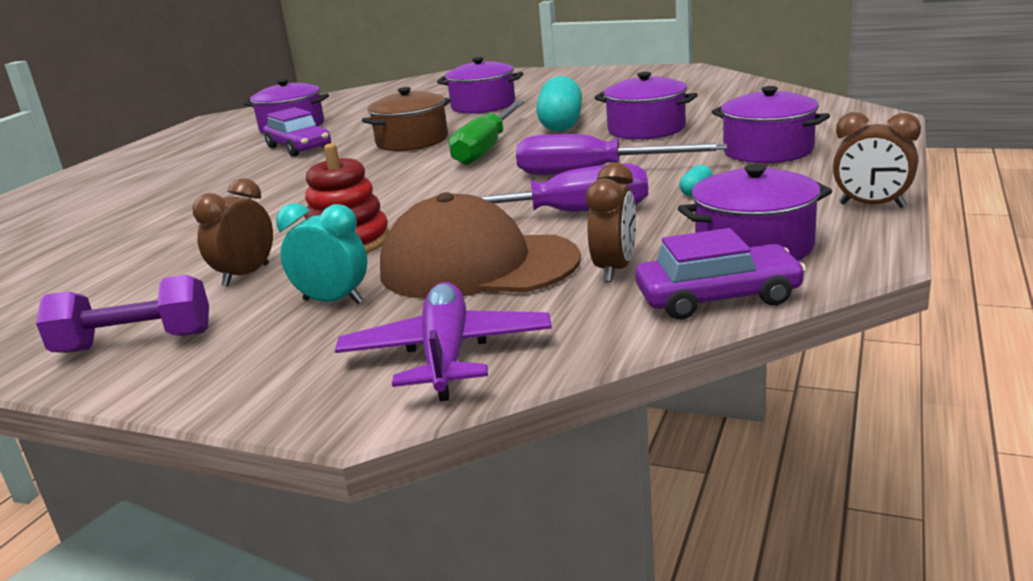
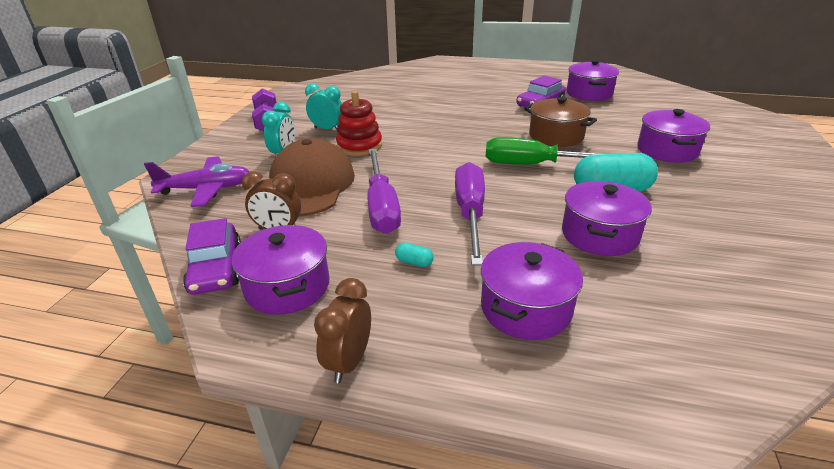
camera: 80 degrees right, 10 degrees up
brown clock [193,178,273,287] -> turquoise clock [305,83,342,129]

